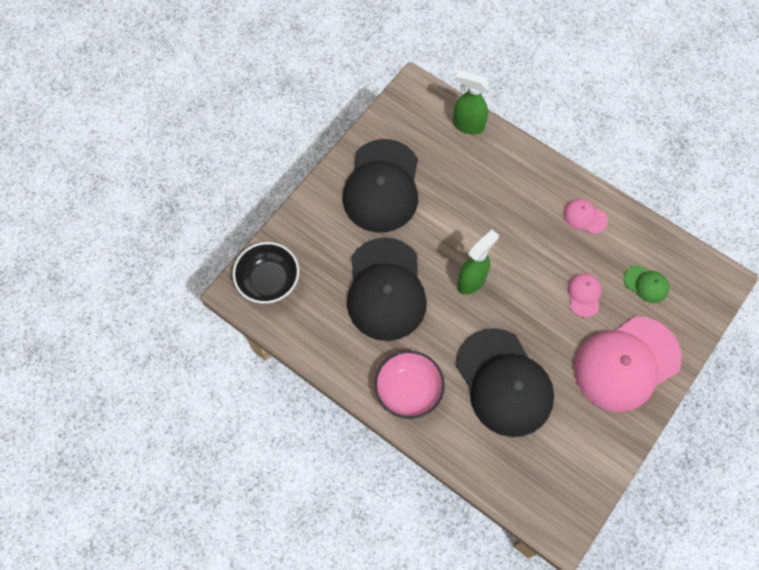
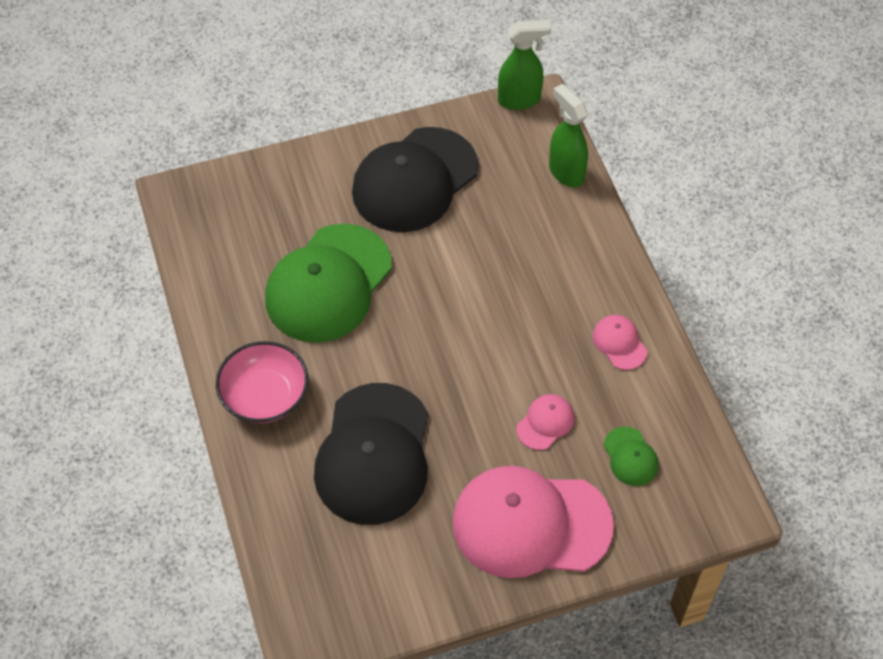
camera: 35 degrees right, 10 degrees down
black bowl [233,242,299,304] -> none
black cap [347,237,427,341] -> green cap [265,223,392,343]
green spray bottle [457,230,499,295] -> green spray bottle moved to [498,20,551,110]

